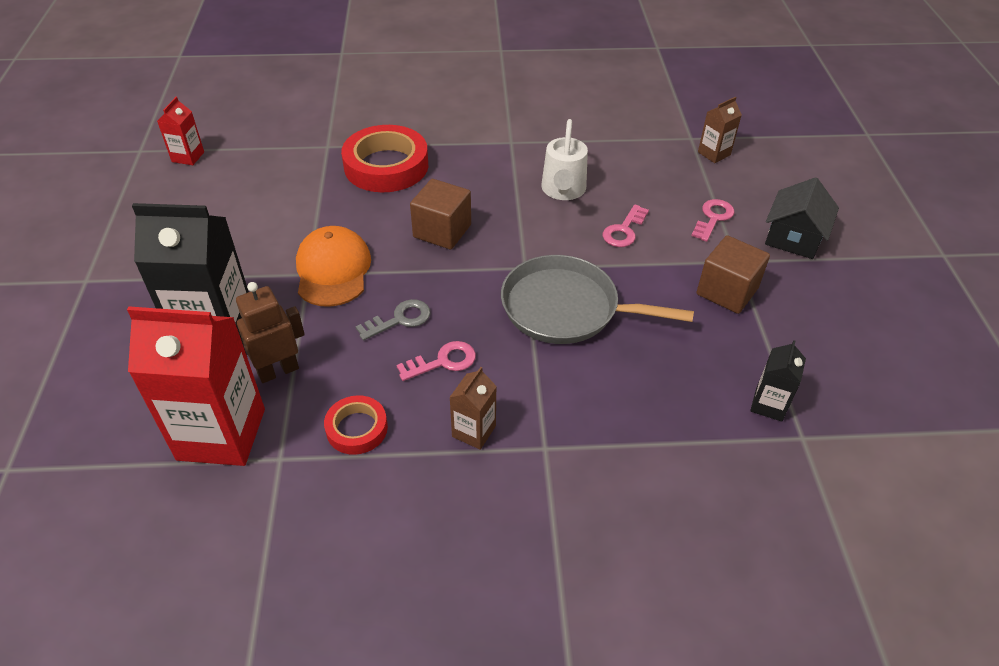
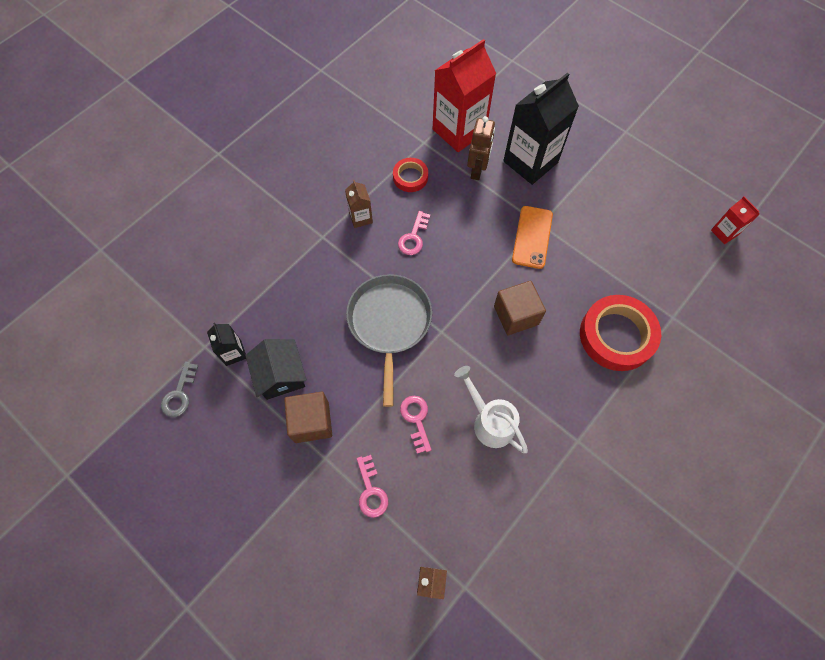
camera: 135 degrees right, 20 degrees up
orange cap [296,226,371,307] -> orange phone [512,206,553,269]
grey key [355,299,430,341] -> grey key moved to [161,362,199,417]
grey pan [501,255,694,344] -> grey pan turned 60 degrees counterclockwise [346,274,432,407]
black house [765,177,839,259] -> black house moved to [245,339,307,400]

